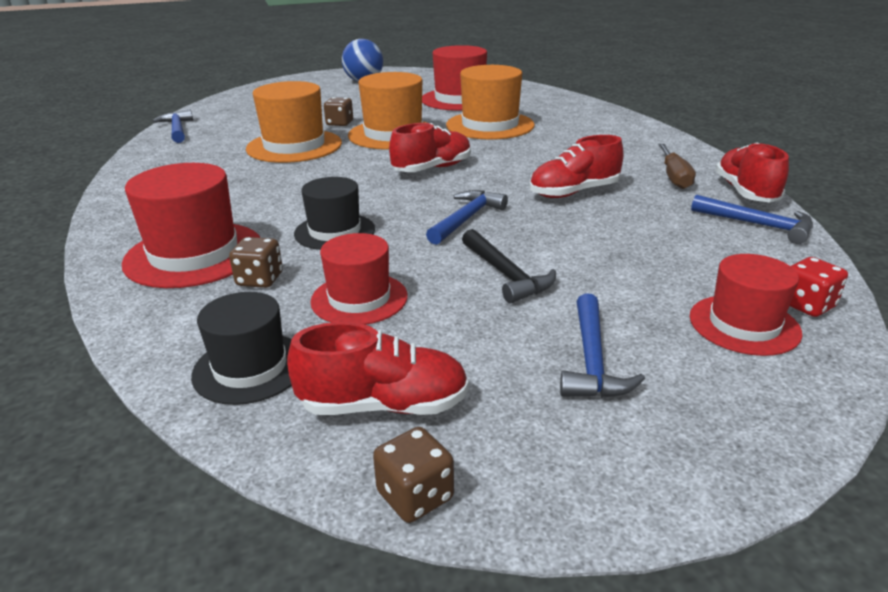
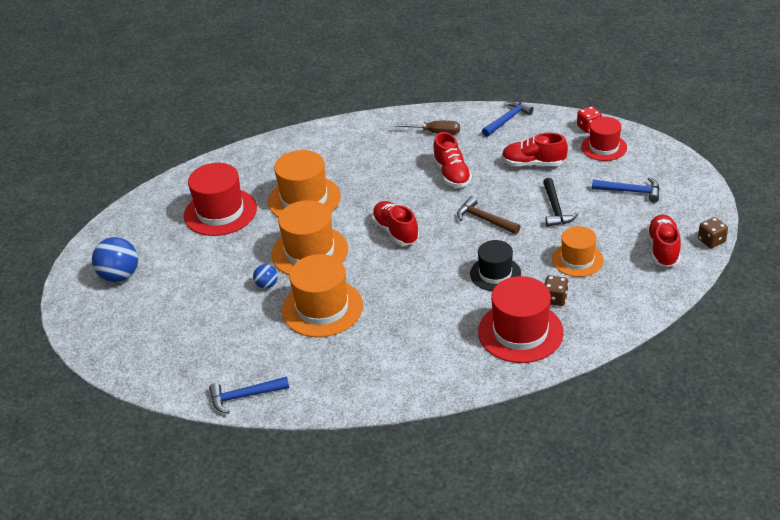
camera: 80 degrees left, 10 degrees up
black hat [191,292,292,405] -> none
red hat [310,233,408,325] -> orange hat [552,226,604,277]
brown dice [324,97,353,126] -> blue ball [253,264,278,289]
blue hammer [426,190,508,245] -> brown hammer [457,196,521,234]
black hammer [462,229,556,303] -> black hammer turned 105 degrees clockwise [543,178,579,227]
red shoe [715,143,789,202] -> red shoe moved to [502,133,568,166]

